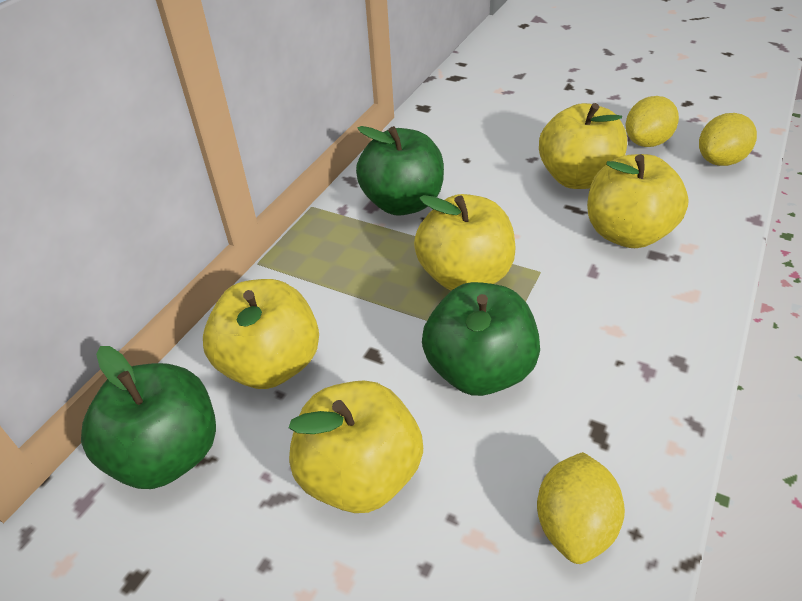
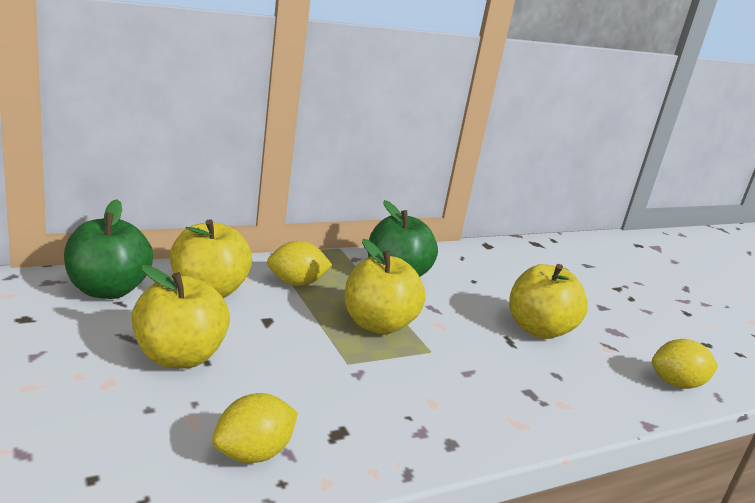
camera: 30 degrees right, 20 degrees down
green apple [422,282,540,396] -> none
yellow apple [587,154,689,248] -> none
yellow lemon [626,96,679,147] -> yellow lemon moved to [267,241,332,286]

